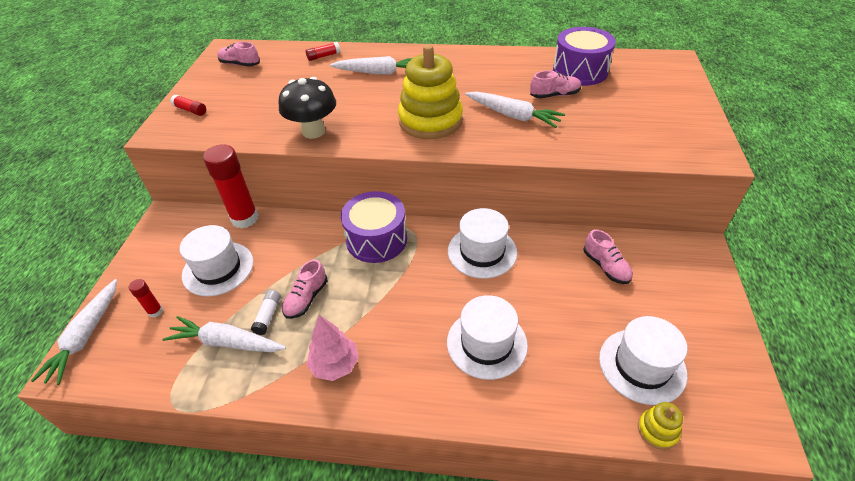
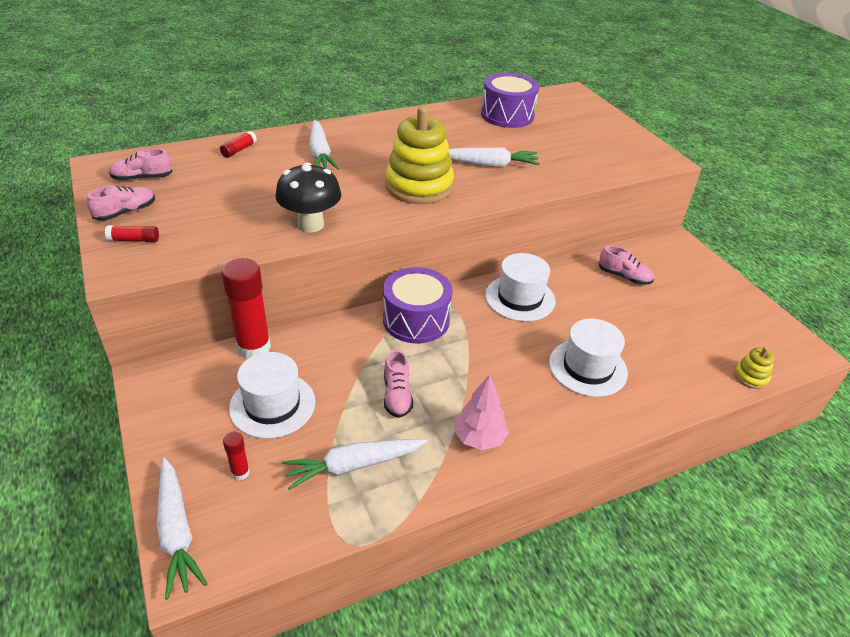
camera: 35 degrees left, 5 degrees down
white glue stick [251,290,281,335] -> none
white carrot [330,56,412,74] -> white carrot turned 105 degrees clockwise [309,120,339,170]
pink shoe [530,71,581,98] -> pink shoe moved to [87,186,155,221]
white hat [599,316,688,405] -> none

